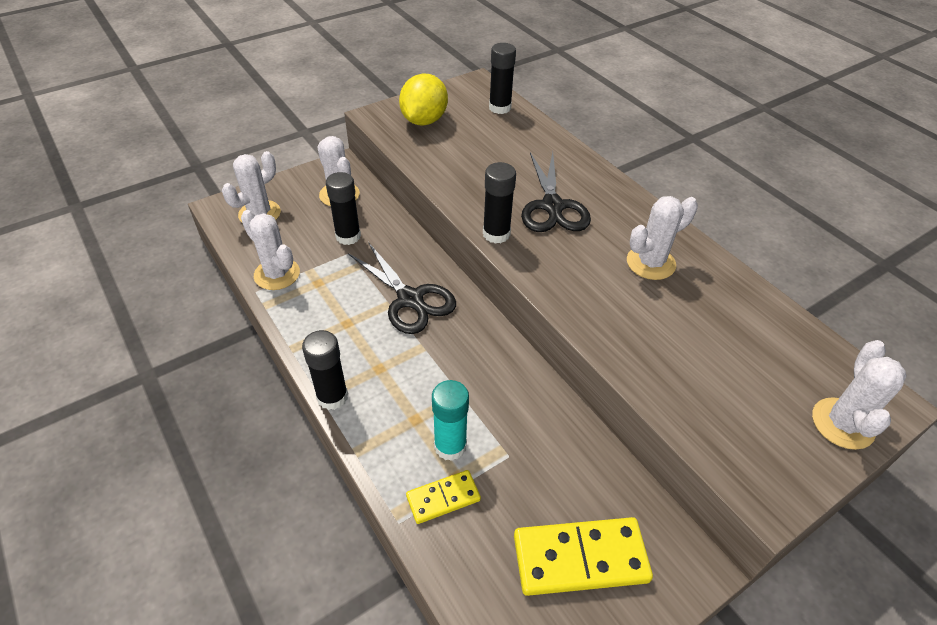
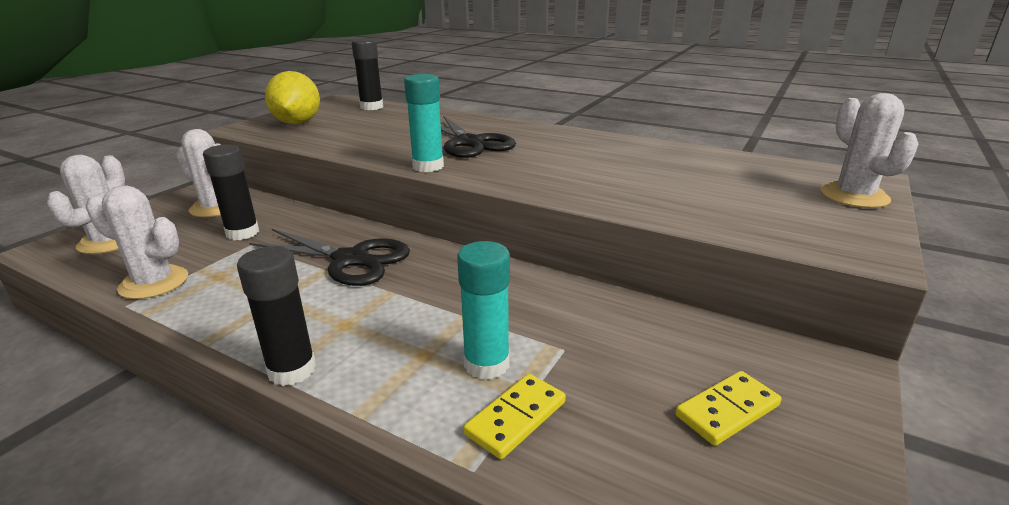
camera: 25 degrees left, 20 degrees down
black glue stick [483,162,516,244] -> turquoise glue stick [404,74,444,172]
yellow domino [514,517,653,596] -> yellow domino [675,371,782,446], size x0.57
white cactus [627,196,698,280] -> none

